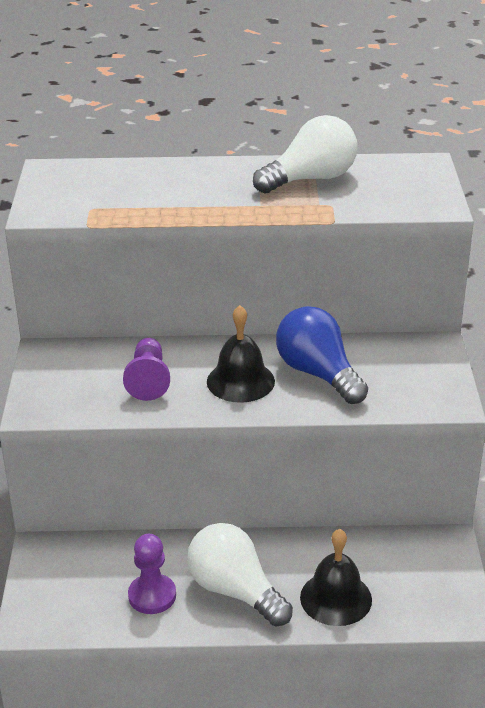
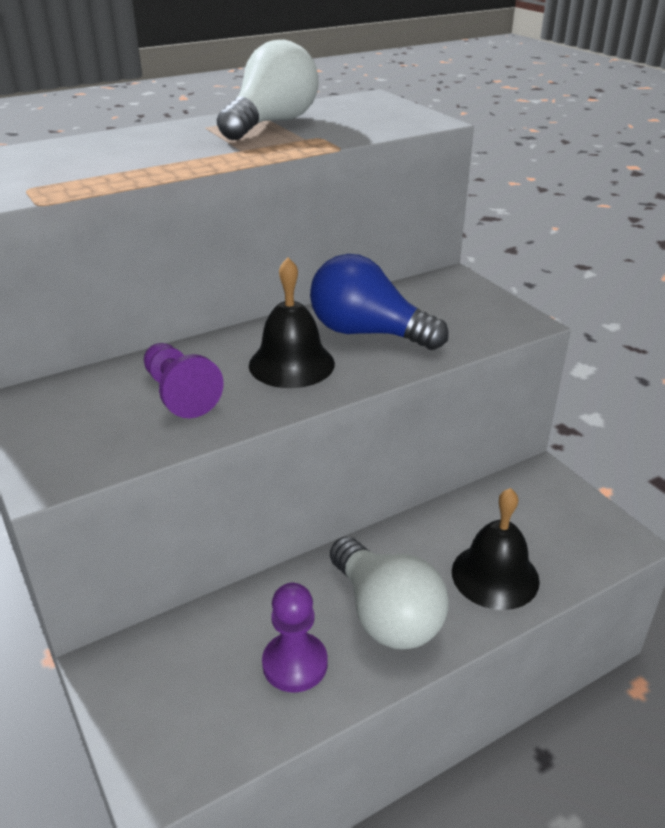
camera: 30 degrees left, 0 degrees up
white light bulb [187,523,293,627] -> white light bulb turned 135 degrees counterclockwise [330,537,449,649]

